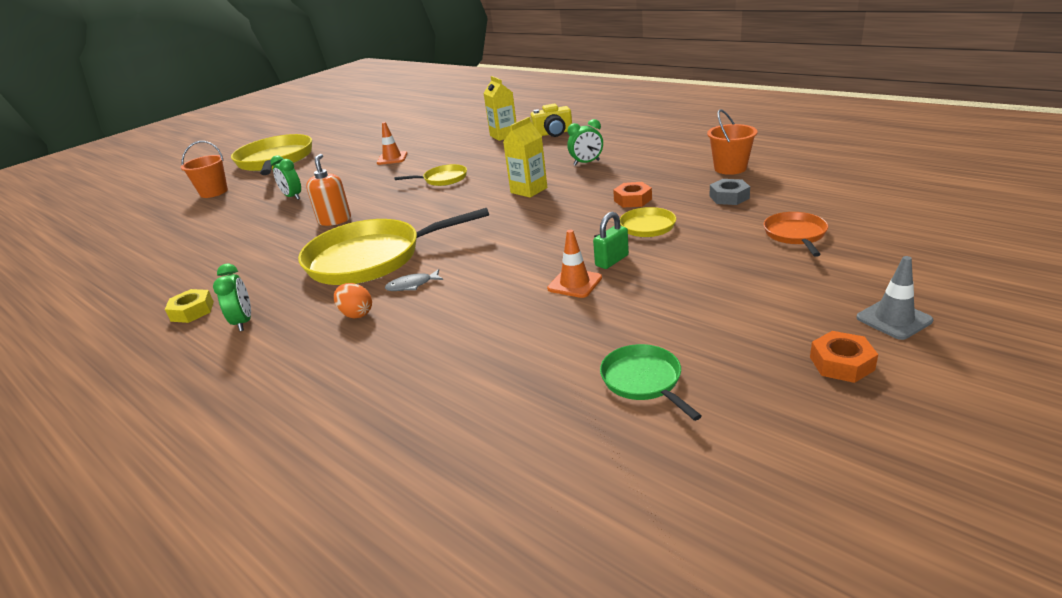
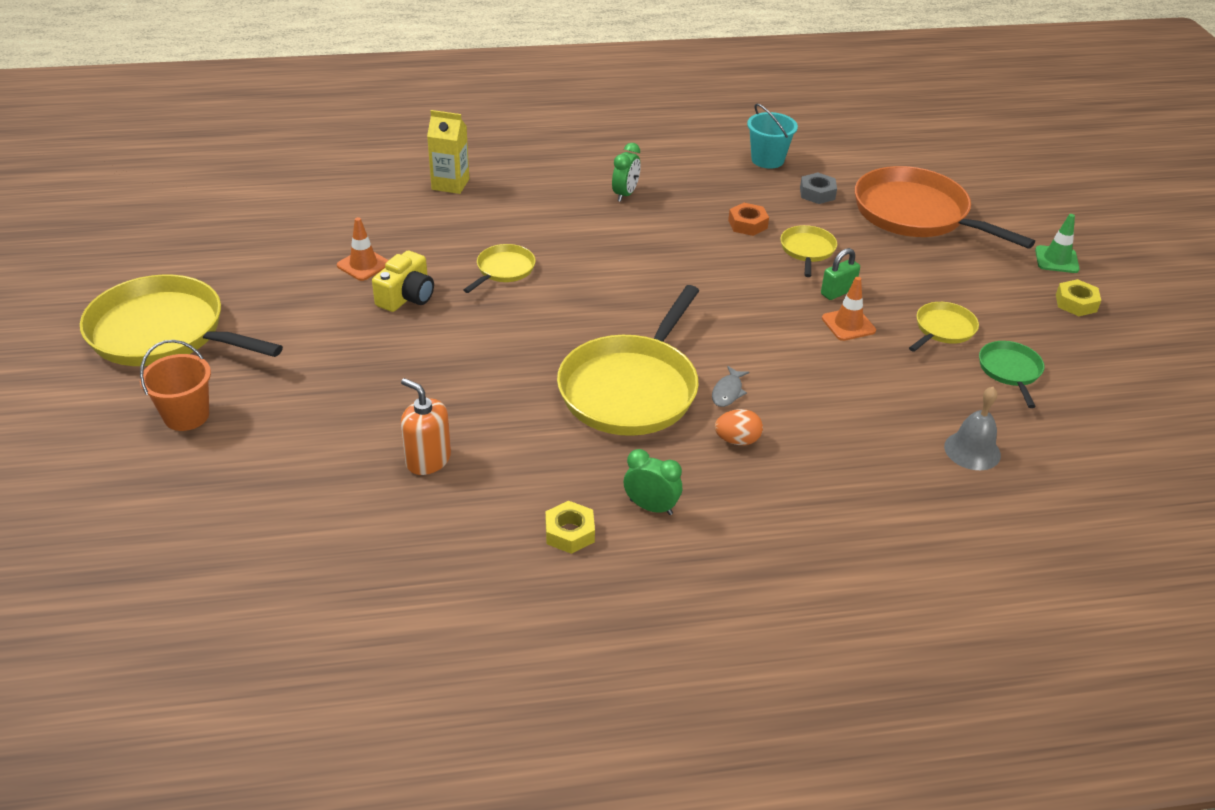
camera: 55 degrees left, 10 degrees up
green clock [270,155,301,200] -> none
orange soap dispenser [306,154,351,226] -> orange soap dispenser moved to [401,378,451,475]
yellow carton [503,117,547,198] -> none
yellow camera [531,104,572,137] -> yellow camera moved to [372,251,434,312]
green padlock [593,212,629,269] -> green padlock turned 60 degrees clockwise [821,248,860,300]
green pan [600,344,702,421] -> green pan turned 75 degrees clockwise [979,341,1044,408]
orange bucket [707,109,757,175] -> turquoise bucket [747,104,798,169]
orange pan [764,212,828,257] -> orange pan [855,166,1035,249], size x2.11
orange nut [810,331,878,383] -> yellow nut [1056,279,1101,316]
grey traffic cone [856,256,933,340] -> green traffic cone [1035,214,1080,273]
none -> yellow pan [909,302,979,352]
none -> grey bell [944,387,1001,470]

